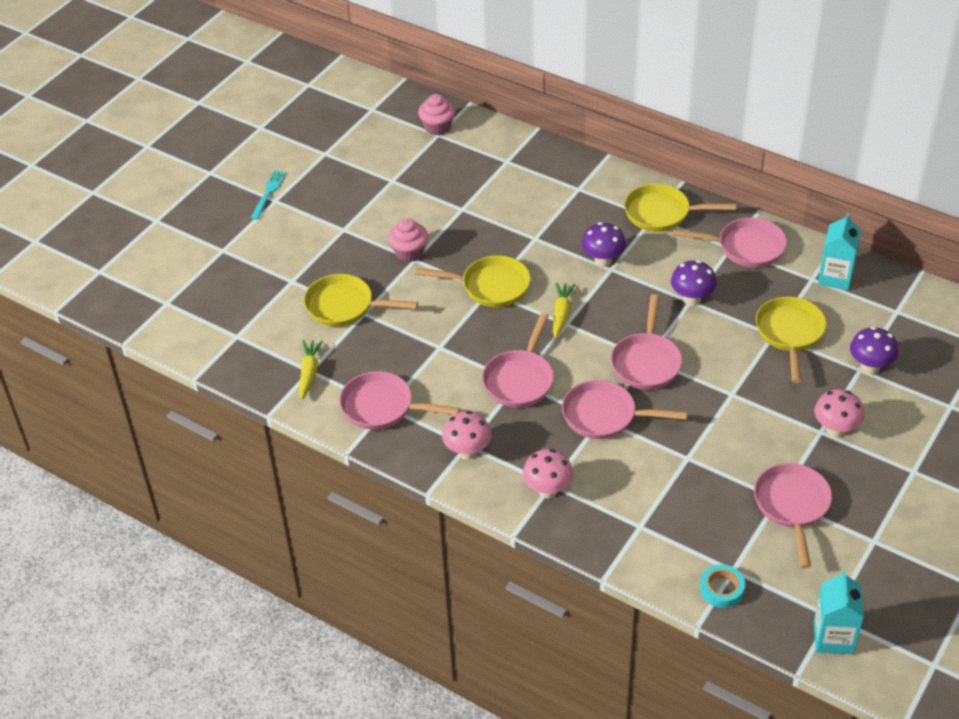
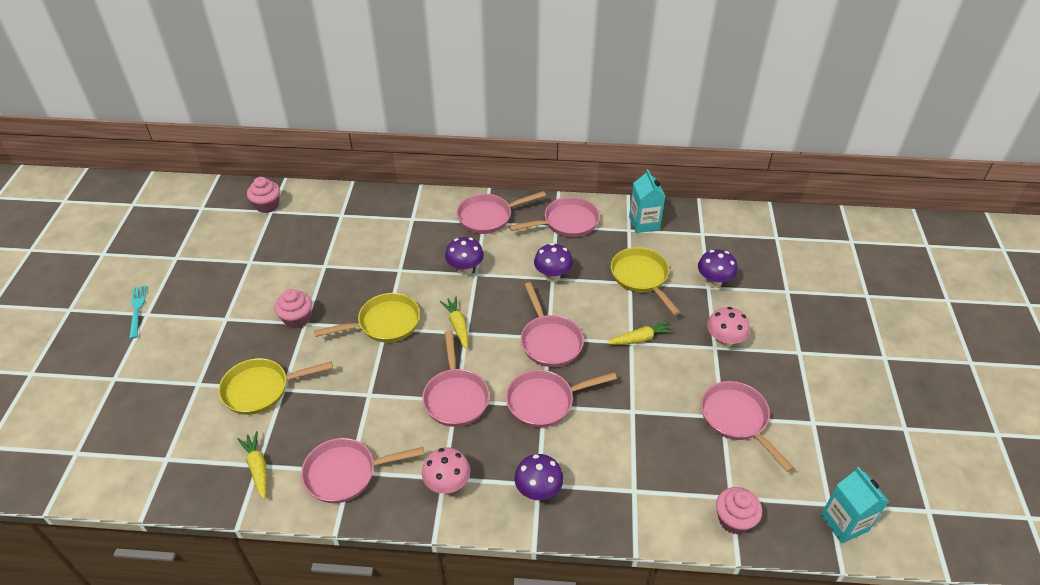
camera: 30 degrees left, 0 degrees up
pink mushroom [523,449,573,498] -> purple mushroom [514,454,563,500]
yellow pan [624,184,736,232] -> pink pan [457,191,546,234]
turquoise tape [700,564,745,608] -> pink cupcake [716,487,762,534]
none -> yellow carrot [607,319,675,345]

